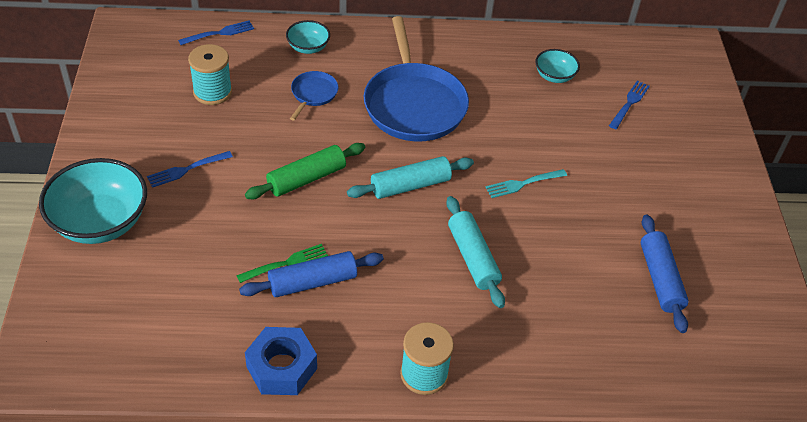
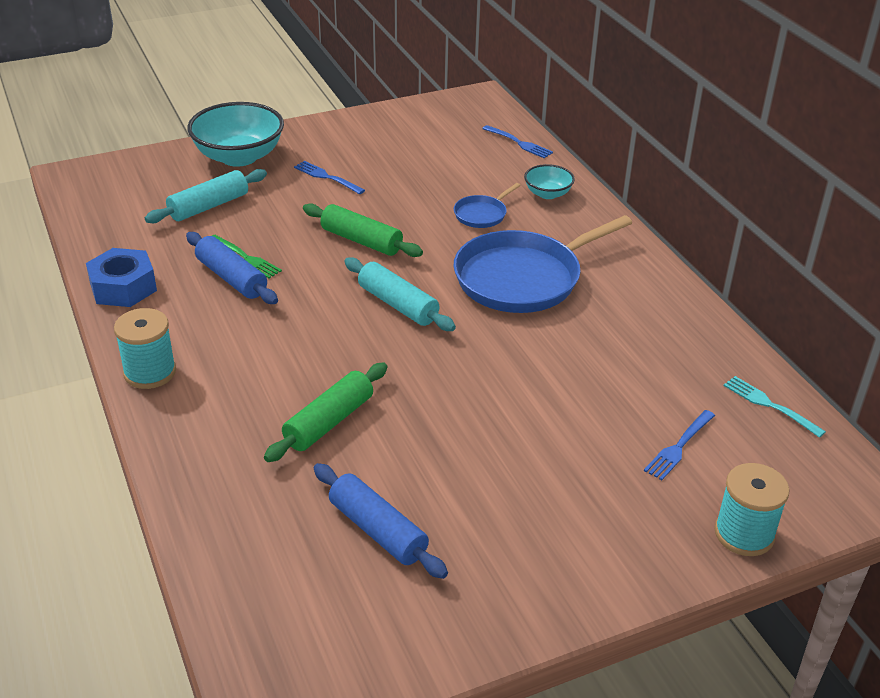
camera: 70 degrees right, 10 degrees down
turquoise spool [188,44,232,105] -> turquoise spool moved to [714,463,790,556]
blue pan [290,71,339,121] -> blue pan turned 135 degrees clockwise [454,183,521,228]
turquoise rolling pin [446,196,505,308] -> turquoise rolling pin moved to [145,169,267,223]
turquoise fork [485,169,567,198] -> turquoise fork moved to [724,376,826,438]
turquoise bowl [535,49,580,83] -> none
blue fork [609,81,650,129] -> blue fork turned 120 degrees clockwise [644,410,715,480]
blue rolling pin [641,214,689,333] -> blue rolling pin turned 75 degrees clockwise [314,463,448,579]
none -> green rolling pin [264,362,387,462]

